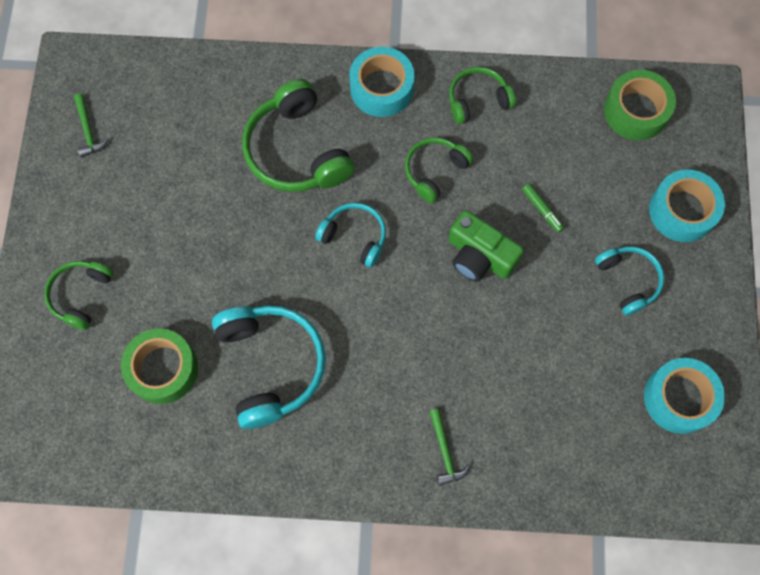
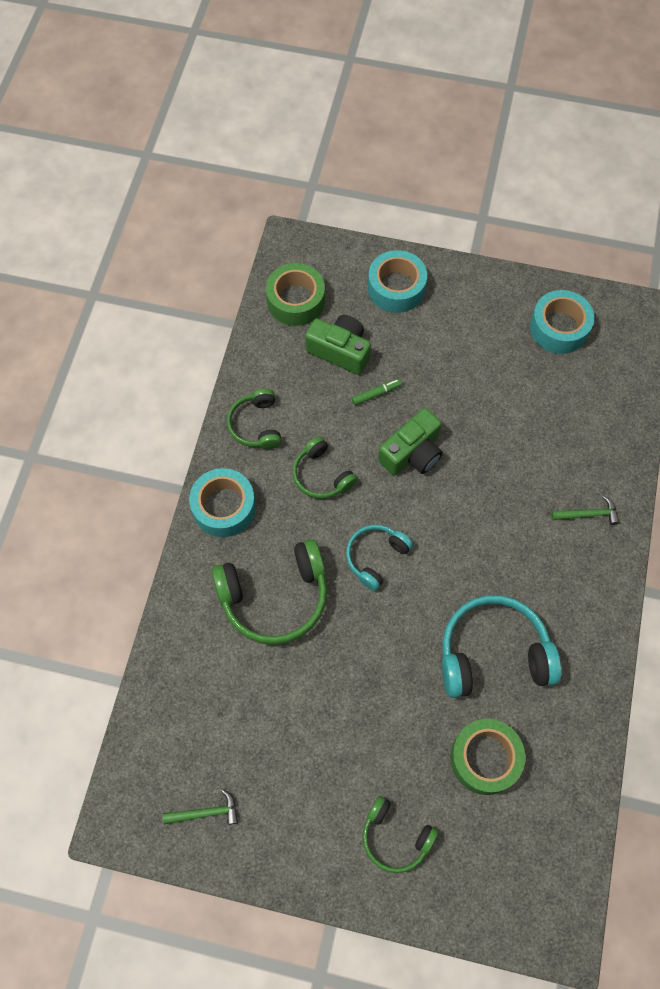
camera: 80 degrees left, 5 degrees down
turquoise headphones [595,246,664,316] -> none
none -> green camera [305,315,371,375]

